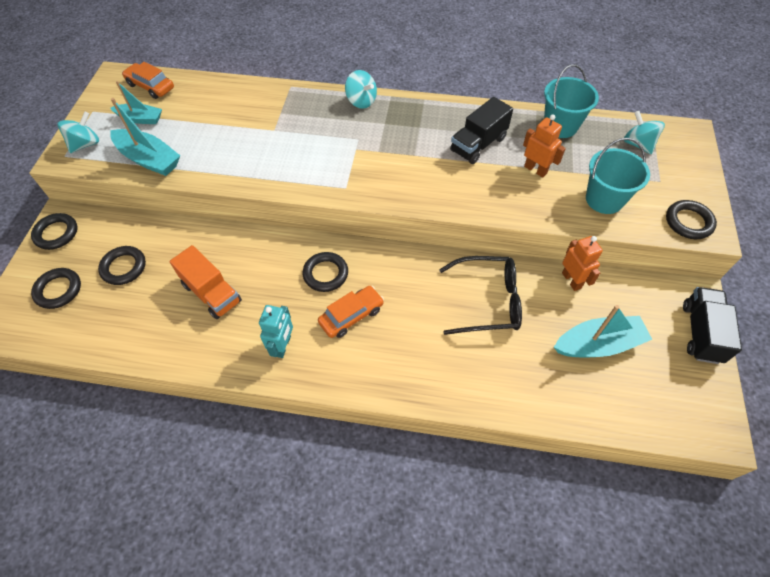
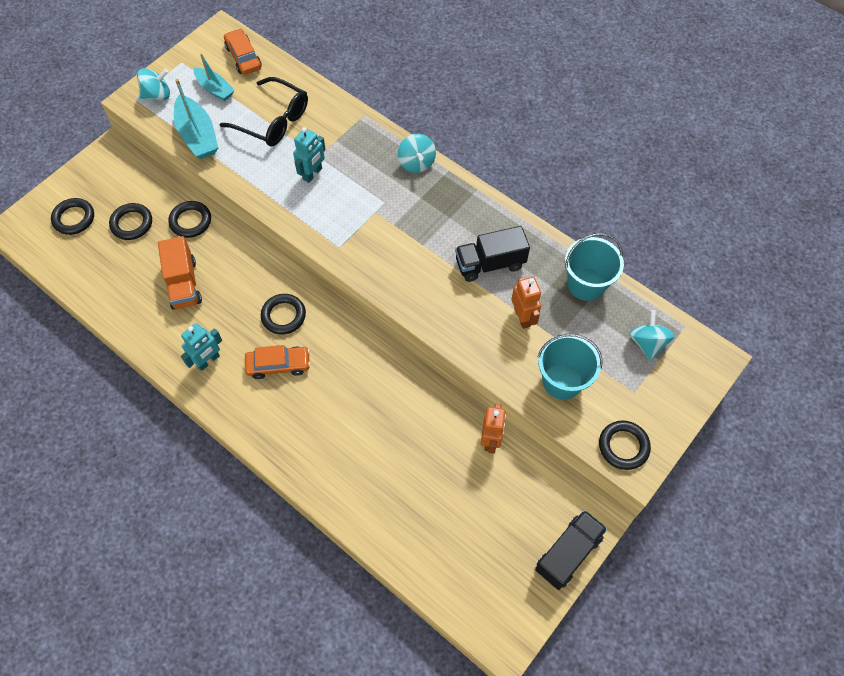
camera: 30 degrees right, 5 degrees up
black ring [31,213,77,250] -> black ring moved to [168,201,211,238]
black glasses [439,256,522,335] -> black glasses moved to [220,77,308,146]
turquoise boat [554,305,653,358] -> none
none -> turquoise robot [293,127,326,183]

